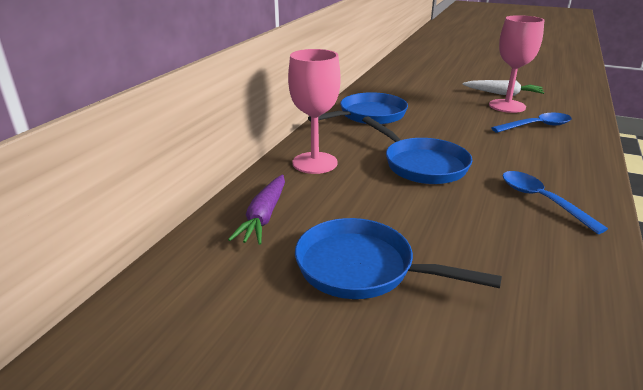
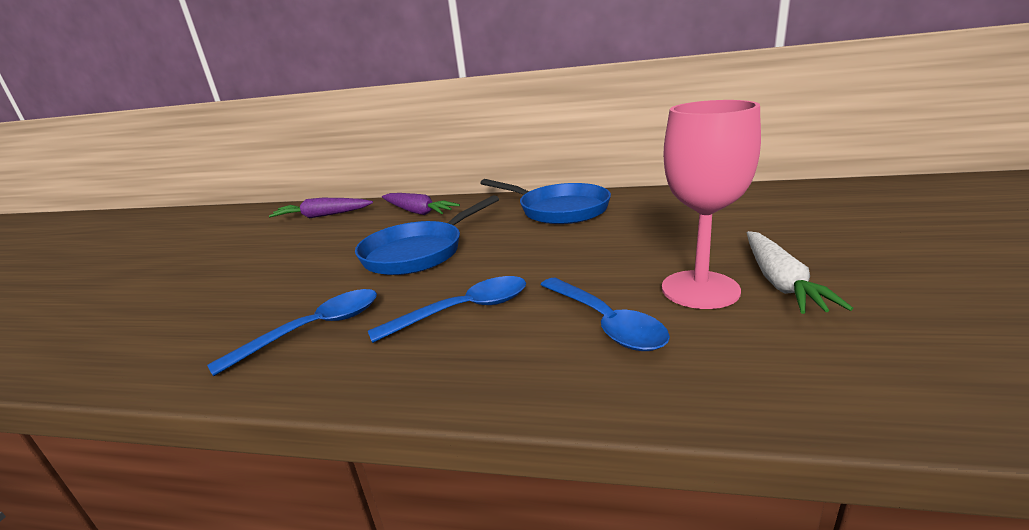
camera: 80 degrees right, 5 degrees down
pink goblet [288,49,341,174] -> purple carrot [382,193,460,215]
blue pan [295,218,502,299] -> none
none -> blue spoon [368,276,526,343]

